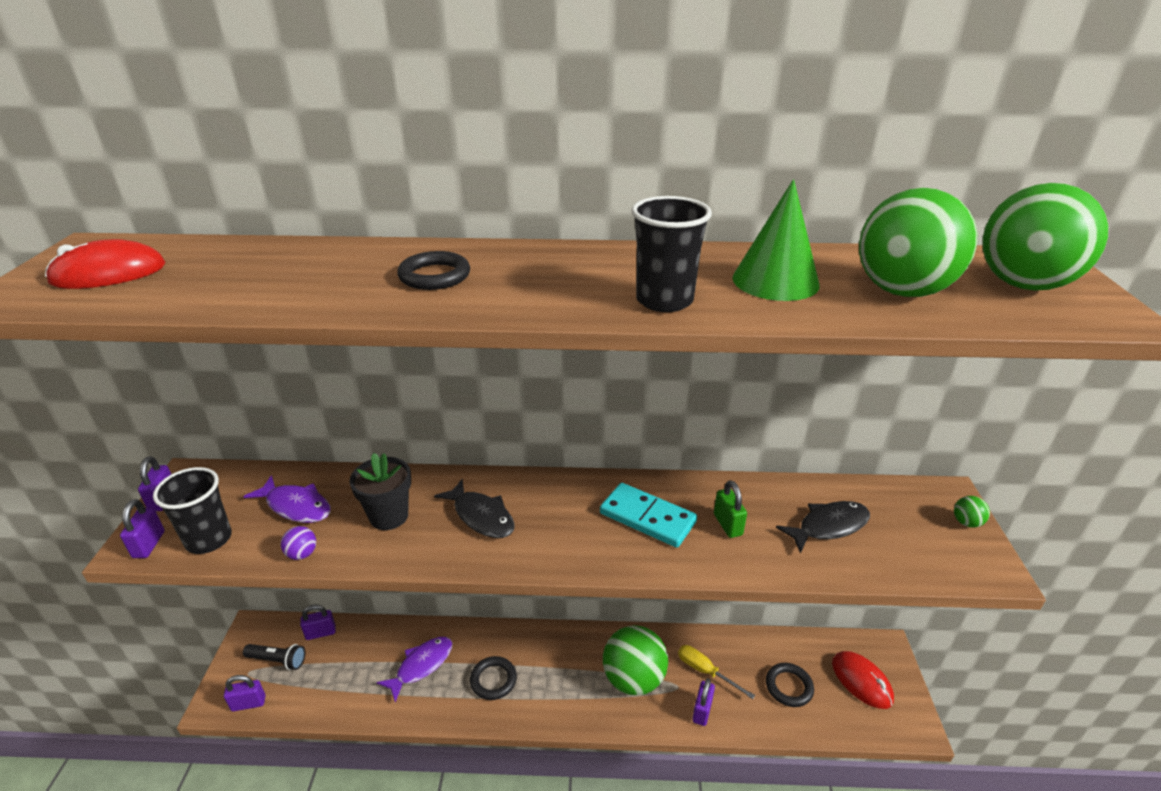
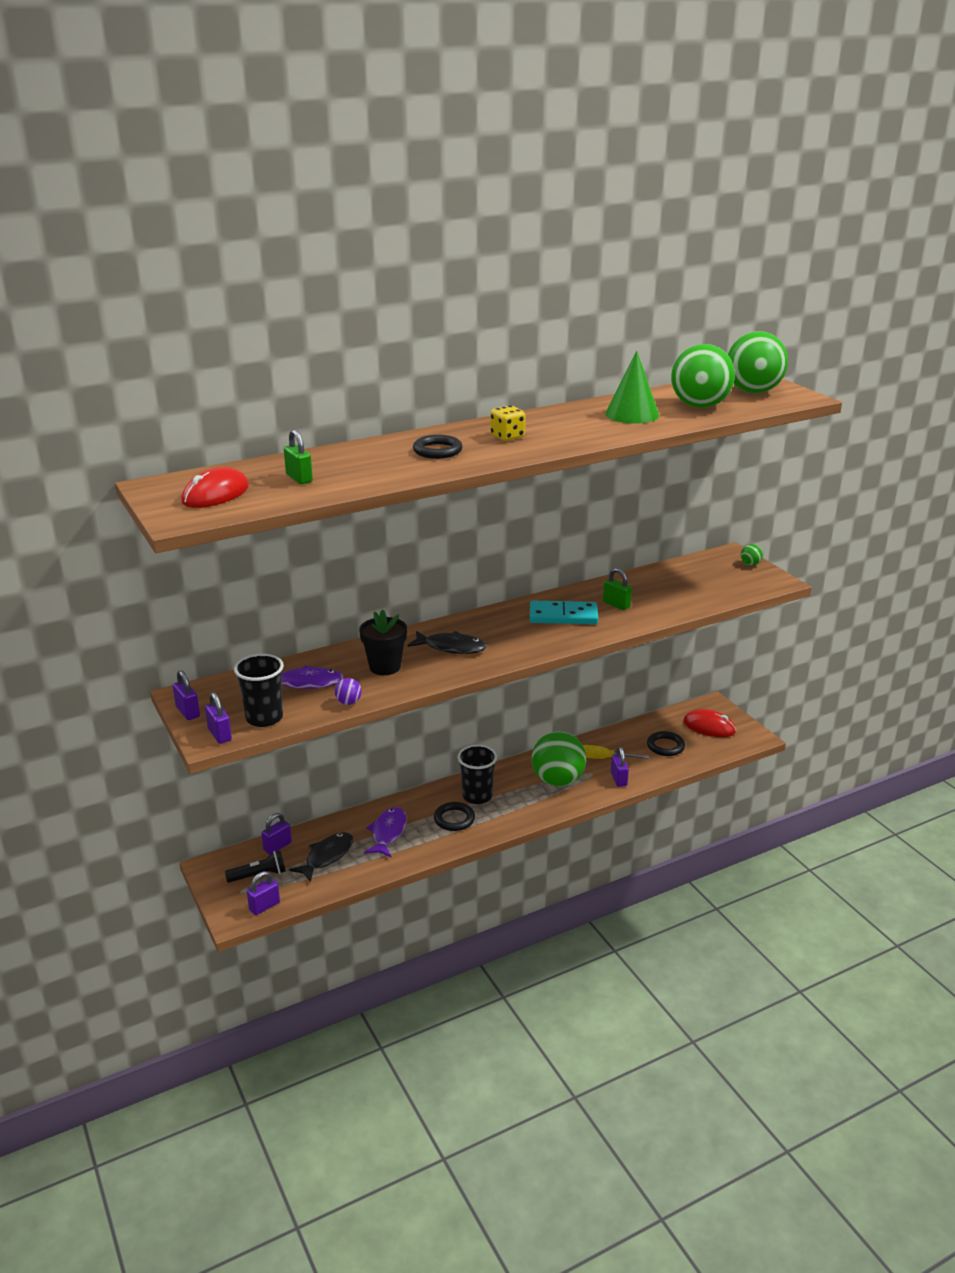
camera: 30 degrees left, 5 degrees down
black cup [631,196,712,312] -> black cup moved to [458,745,497,804]
black fish [776,501,870,554] -> black fish moved to [289,832,353,882]
none -> green padlock [284,430,313,484]
none -> yellow dice [490,405,525,441]

